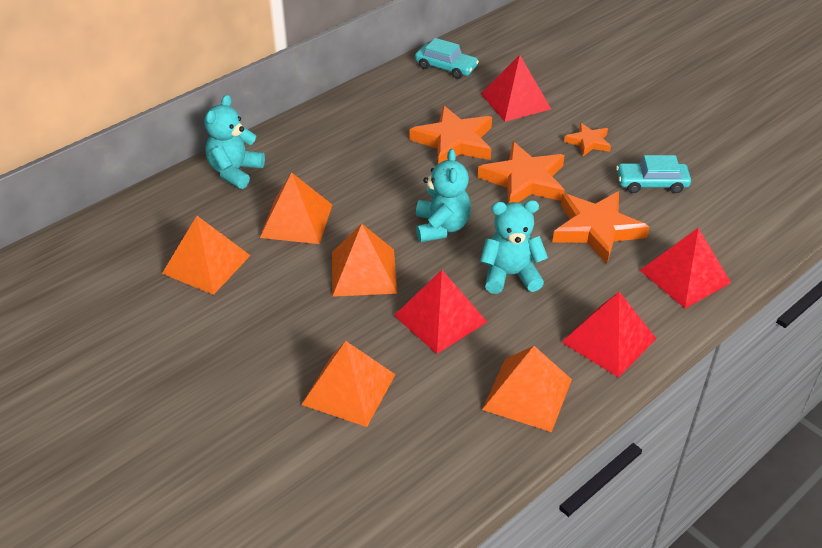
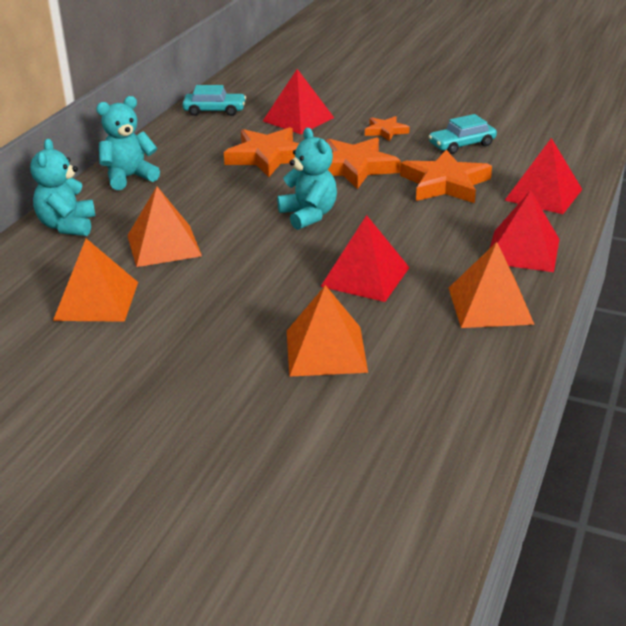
camera: 25 degrees left, 10 degrees down
orange pyramid [332,224,397,297] -> none
turquoise teddy bear [480,200,548,294] -> turquoise teddy bear moved to [96,96,160,190]

